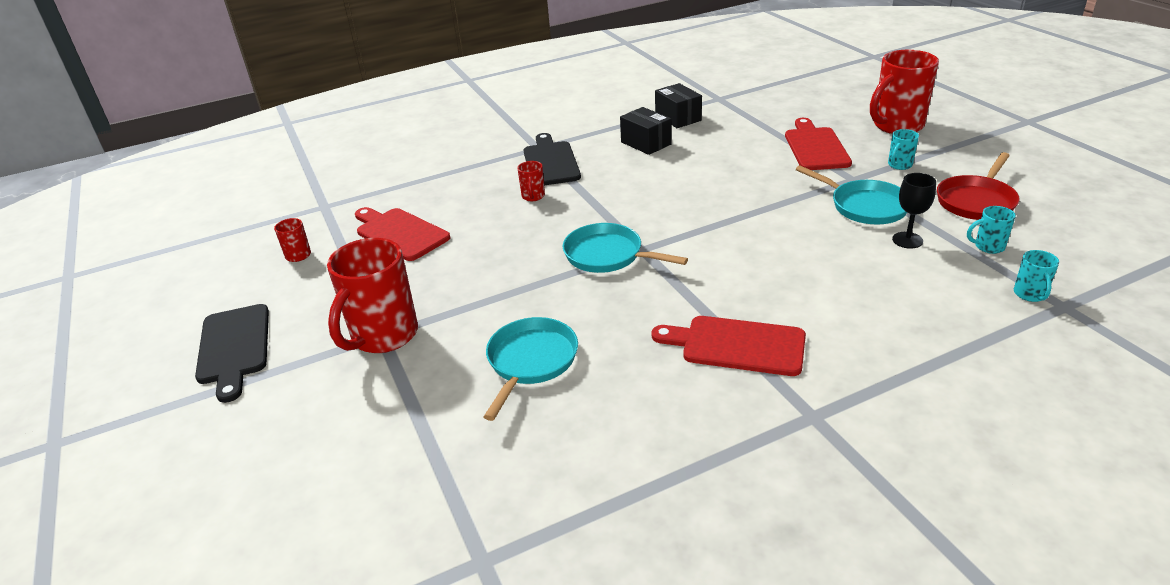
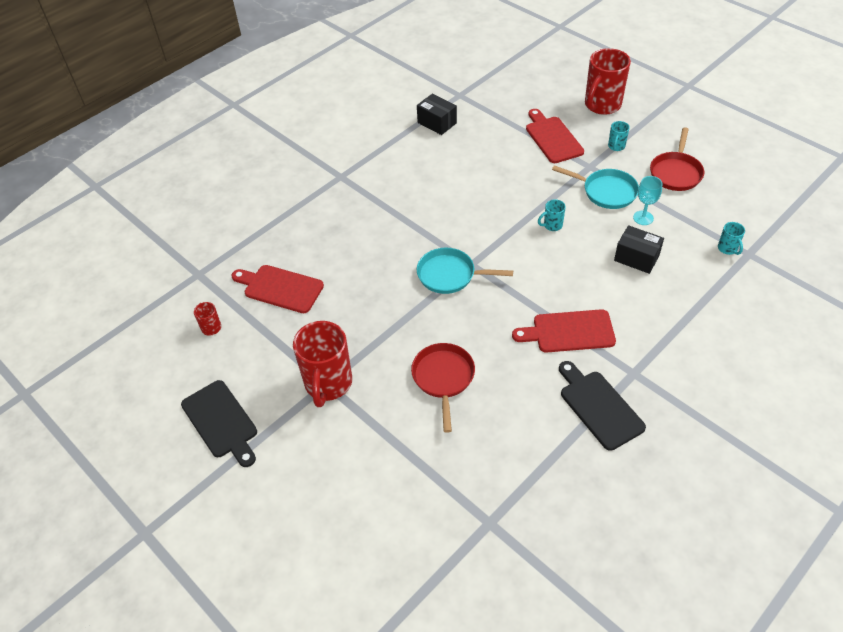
camera: 20 degrees left, 15 degrees up
turquoise pan [484,317,578,421] -> red pan [411,343,475,433]
red mug [517,161,545,201] -> none
black cutting board [524,133,581,186] -> black cutting board moved to [559,361,646,451]
black box [620,107,672,155] -> black box moved to [614,225,664,274]
black goblet [892,173,936,249] -> turquoise goblet [633,176,662,225]
turquoise mug [967,206,1016,254] -> turquoise mug moved to [538,199,566,231]

